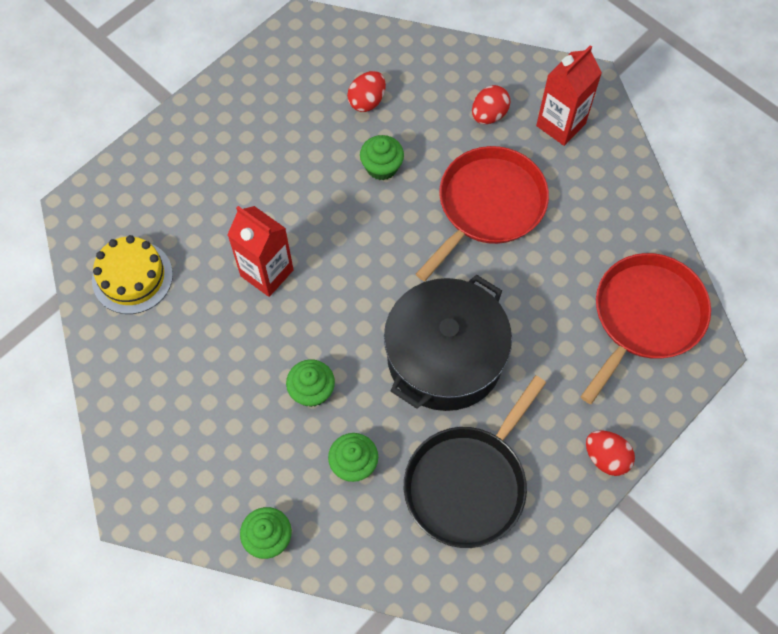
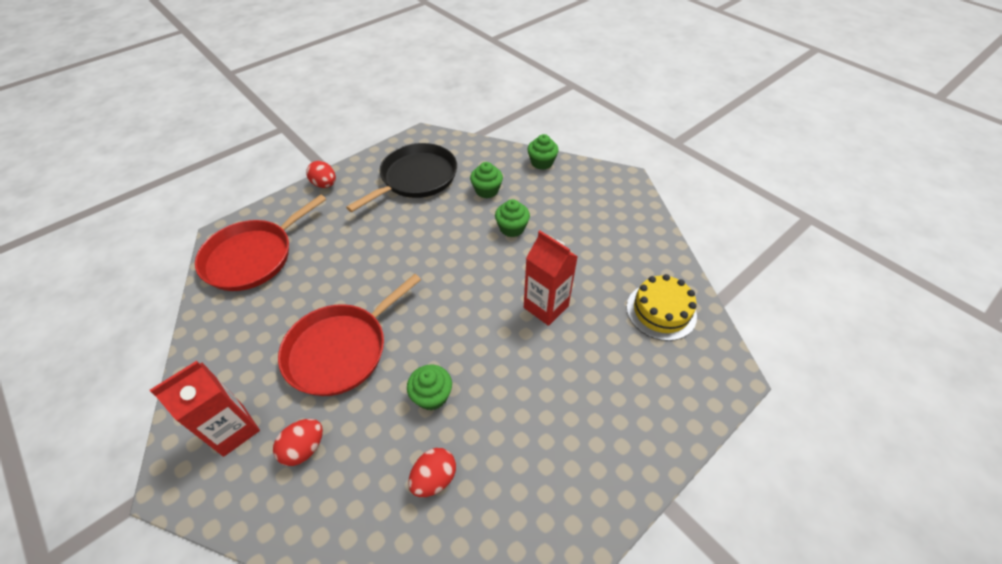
camera: 175 degrees left, 15 degrees down
black pot [384,274,512,411] -> none

